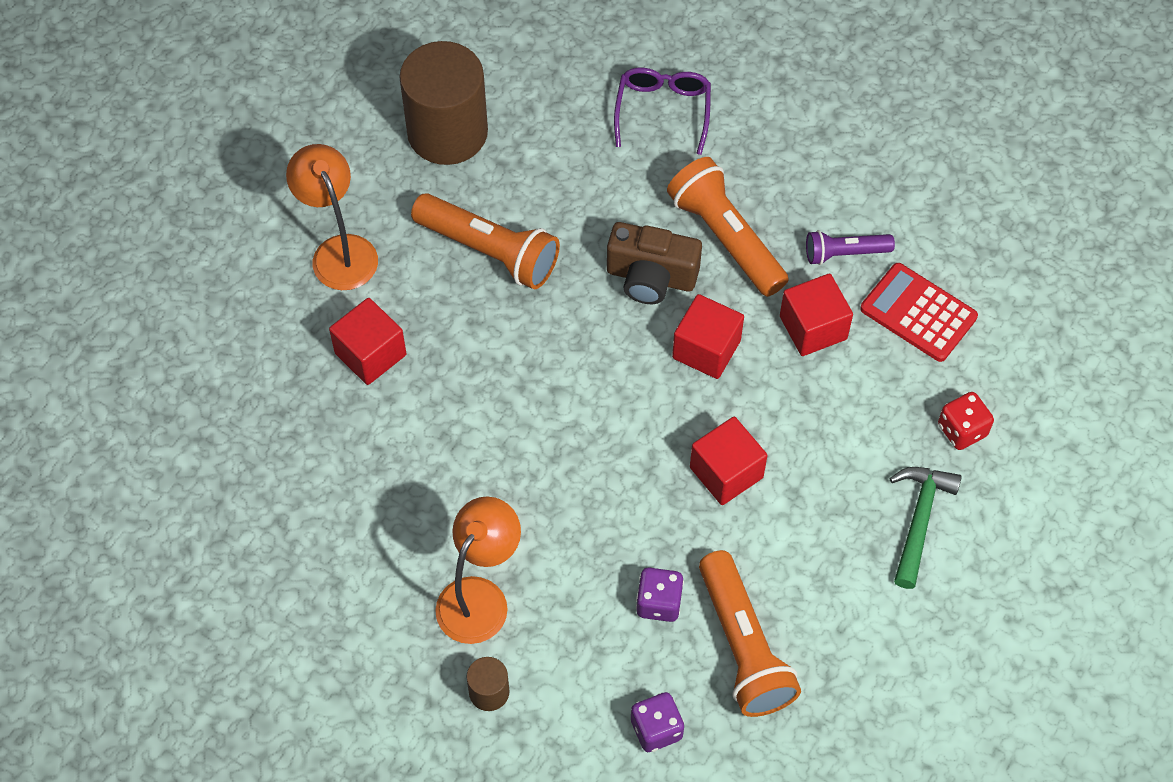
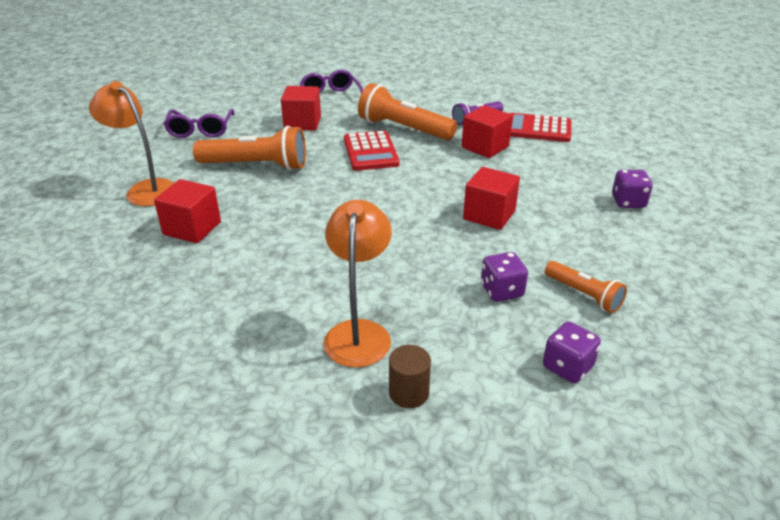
camera: 25 degrees left, 25 degrees down
brown cylinder [399,41,488,165] -> purple glasses [164,109,234,138]
brown camera [607,222,702,304] -> red calculator [344,131,400,171]
red cube [672,294,744,379] -> red cube moved to [281,86,321,131]
orange flashlight [699,550,801,717] -> orange flashlight [545,261,627,313], size x0.57
green hammer [889,467,962,589] -> purple dice [612,170,653,208]
red dice [938,392,994,450] -> none

